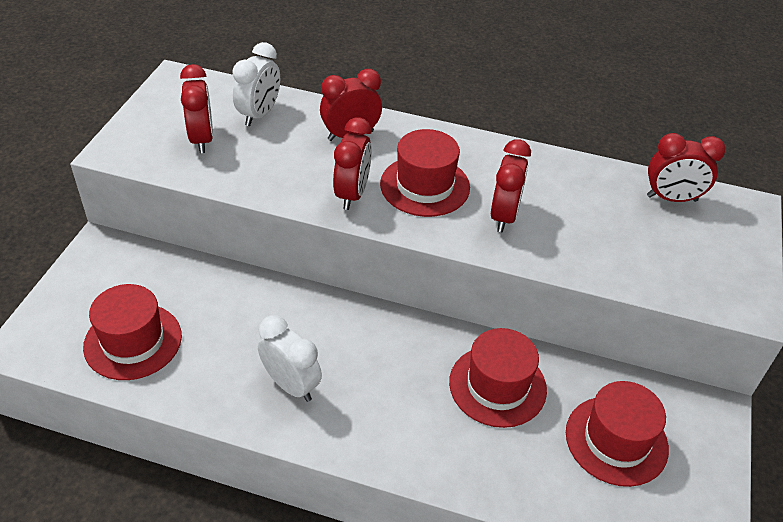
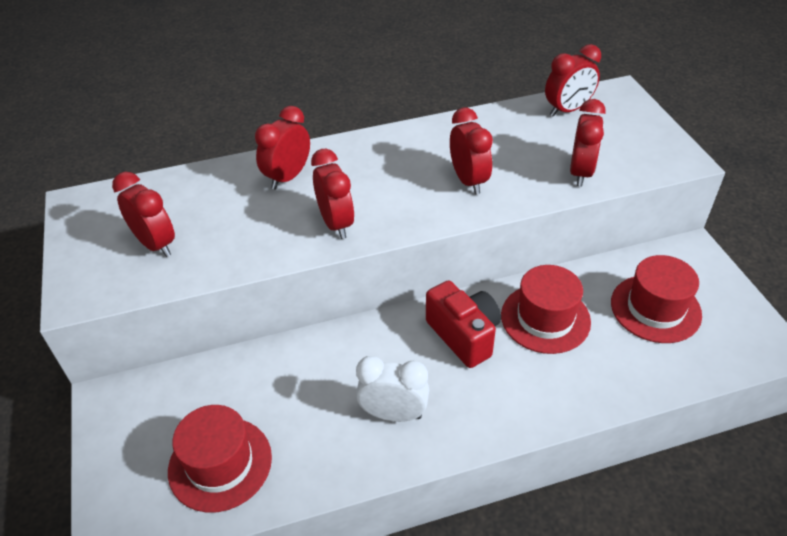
camera: 30 degrees left, 0 degrees up
white clock [232,42,280,126] -> none
red hat [380,129,470,217] -> none
none -> red camera [426,280,501,368]
none -> red clock [570,99,606,186]

